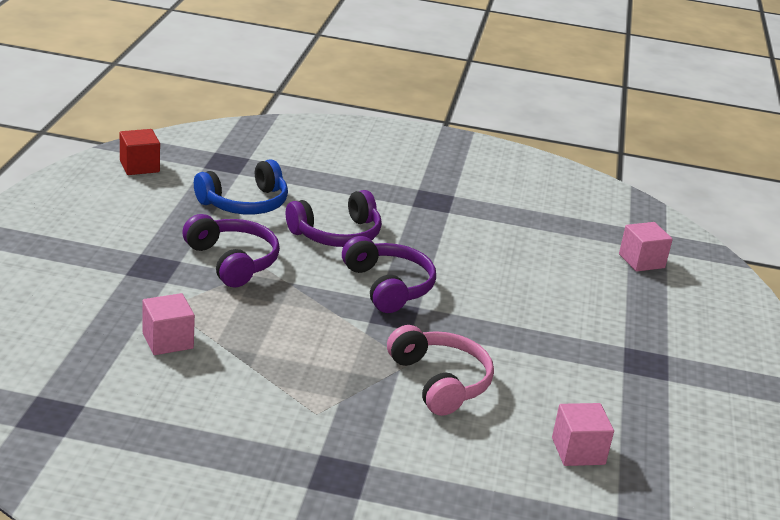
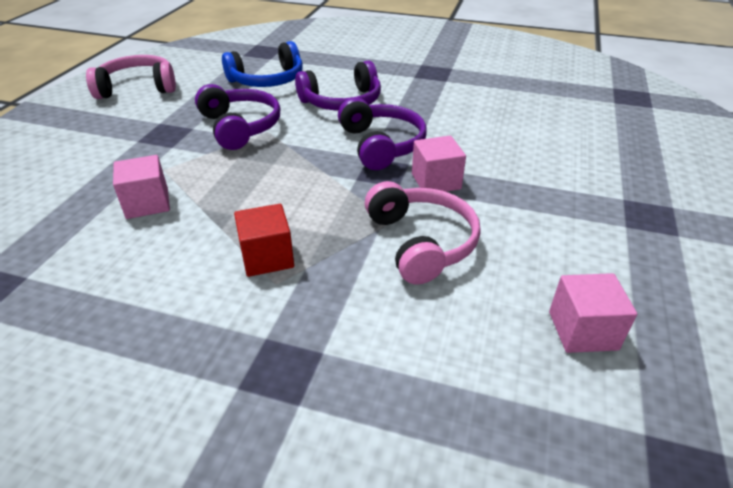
camera: 10 degrees right, 10 degrees up
red cube [120,129,160,175] -> red cube moved to [234,204,294,277]
pink cube [619,222,673,272] -> pink cube moved to [412,136,466,192]
none -> pink headphones [86,55,176,99]

